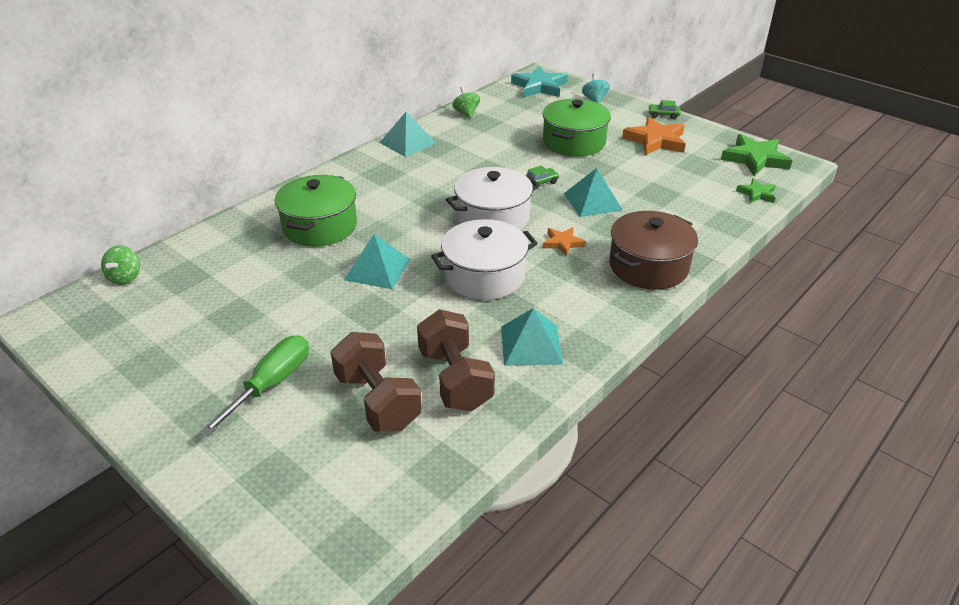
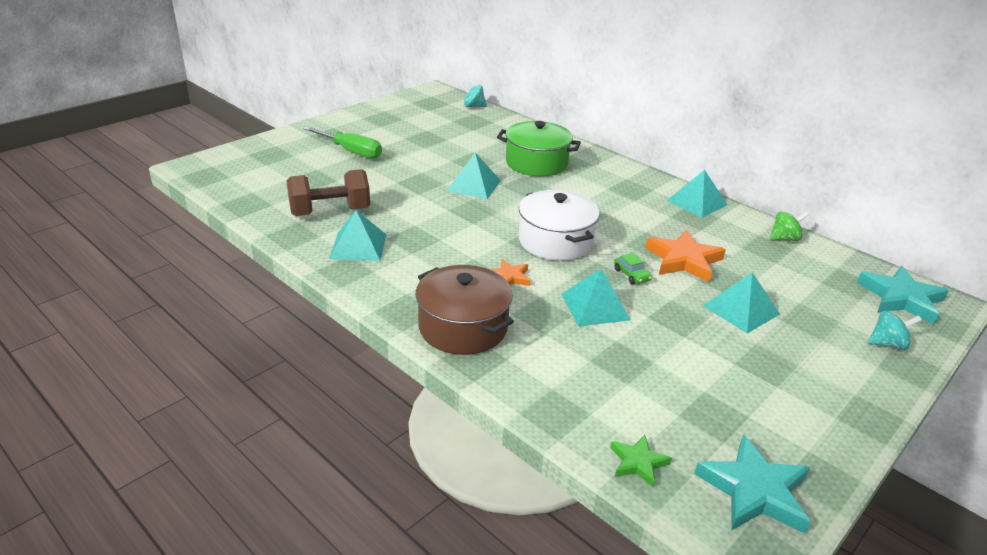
camera: 90 degrees right, 5 degrees down
green spinning top [101,245,140,285] -> turquoise spinning top [460,85,487,107]
brown dumbbell [330,332,422,432] -> none
white pot [431,219,538,300] -> none
green pot [542,99,611,157] -> turquoise pyramid [703,273,780,333]
orange star [622,116,686,155] -> orange star moved to [645,230,726,282]
green car [648,100,681,119] -> none
green star [721,134,793,176] -> turquoise star [694,435,811,534]

